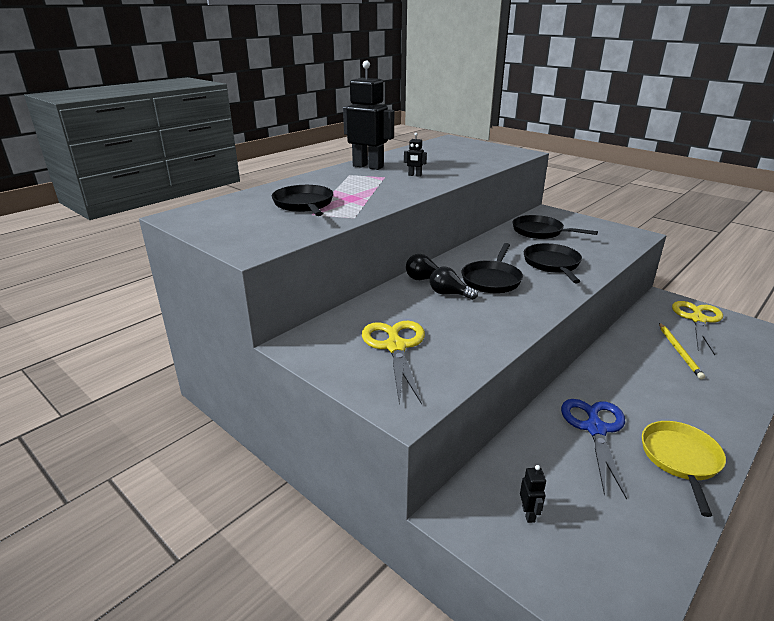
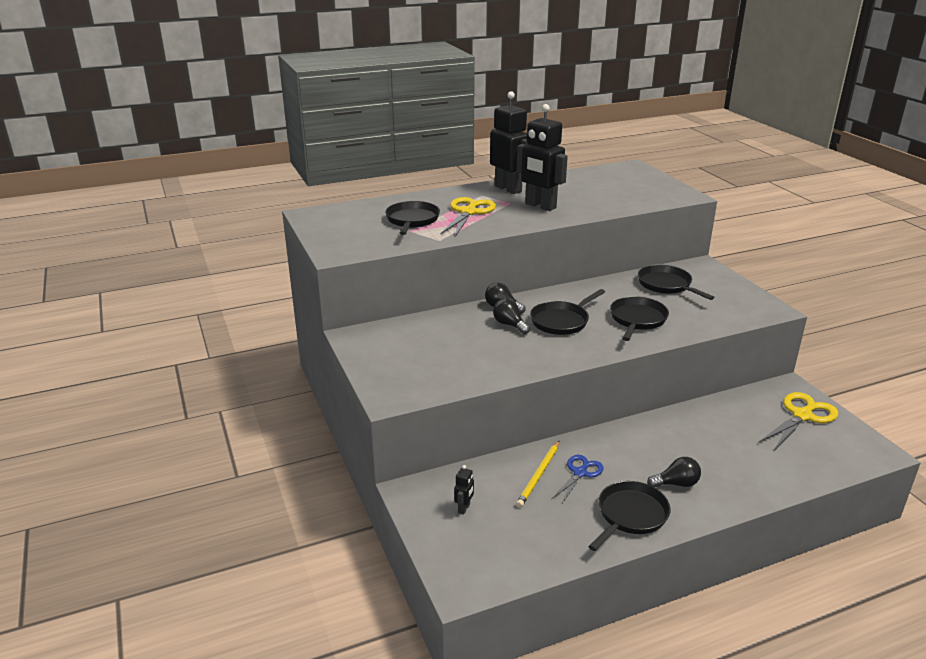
camera: 25 degrees right, 0 degrees up
yellow scissors [362,320,425,404] -> yellow scissors moved to [440,197,496,238]
black robot [404,133,427,177] -> black robot [517,104,568,211], size x2.45
blue scissors [561,399,627,500] -> blue scissors [552,455,604,505], size x0.63
yellow pan [642,421,726,517] -> black pan [588,481,671,551]
yellow pencil [659,323,705,379] -> yellow pencil moved to [516,441,559,507]
none -> black light bulb [647,457,701,488]

